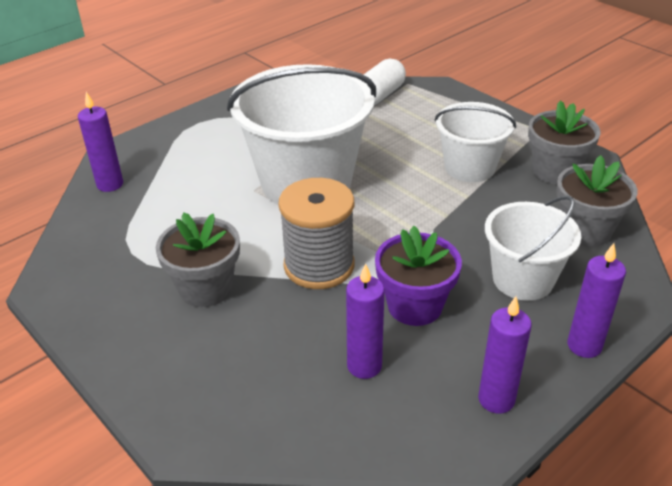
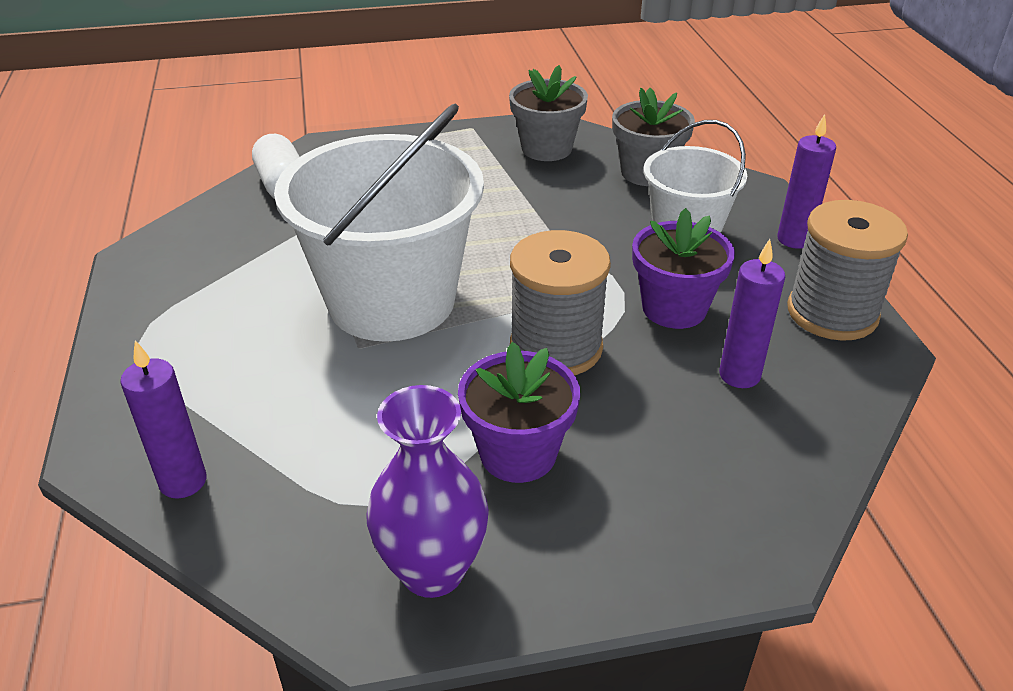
camera: 60 degrees left, 0 degrees up
grey flower pot [156,212,240,307] -> purple flower pot [458,342,580,483]
white bucket [435,102,516,182] -> none
purple candle [478,296,532,414] -> grey spool [787,200,908,341]
none -> purple vase [366,385,489,598]

